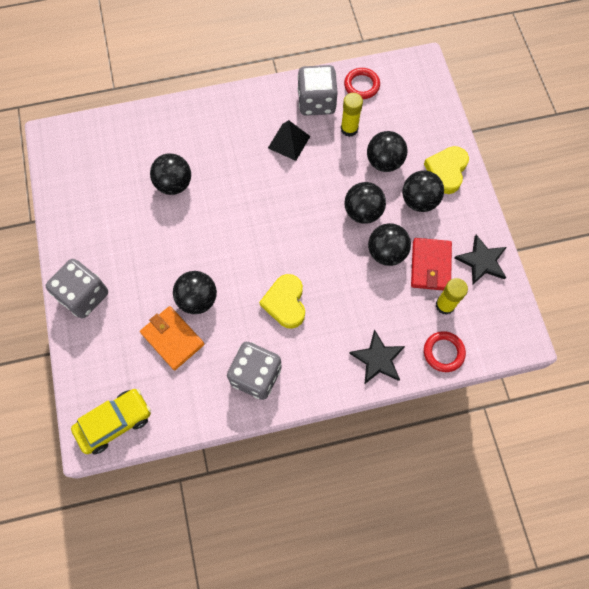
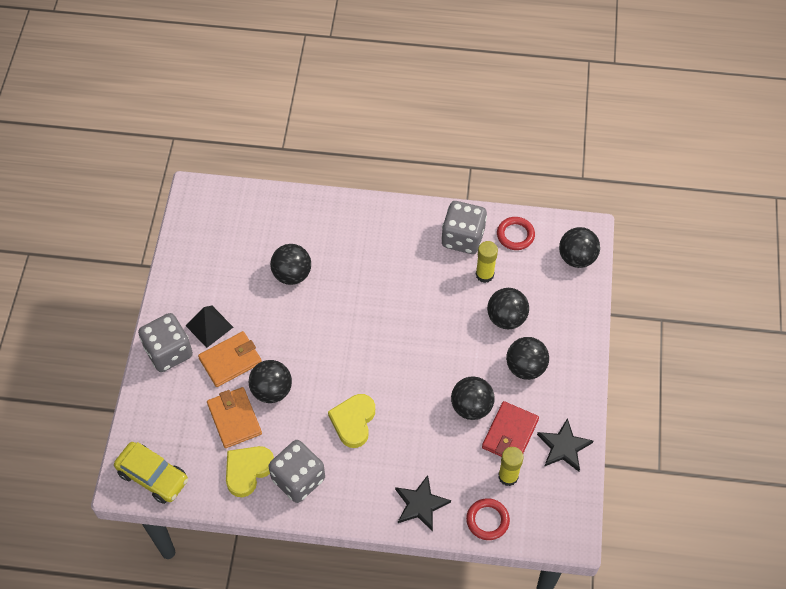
camera: 20 degrees right, 10 degrees down
yellow car [71,389,151,454] -> yellow car turned 45 degrees clockwise [114,442,188,504]
black pyramid [268,120,310,161] -> black pyramid moved to [186,305,233,348]
black ball [344,182,386,224] -> black ball moved to [559,227,600,268]
yellow heart [424,146,469,194] -> yellow heart moved to [226,446,274,497]
none -> orange wallet [198,331,262,387]

